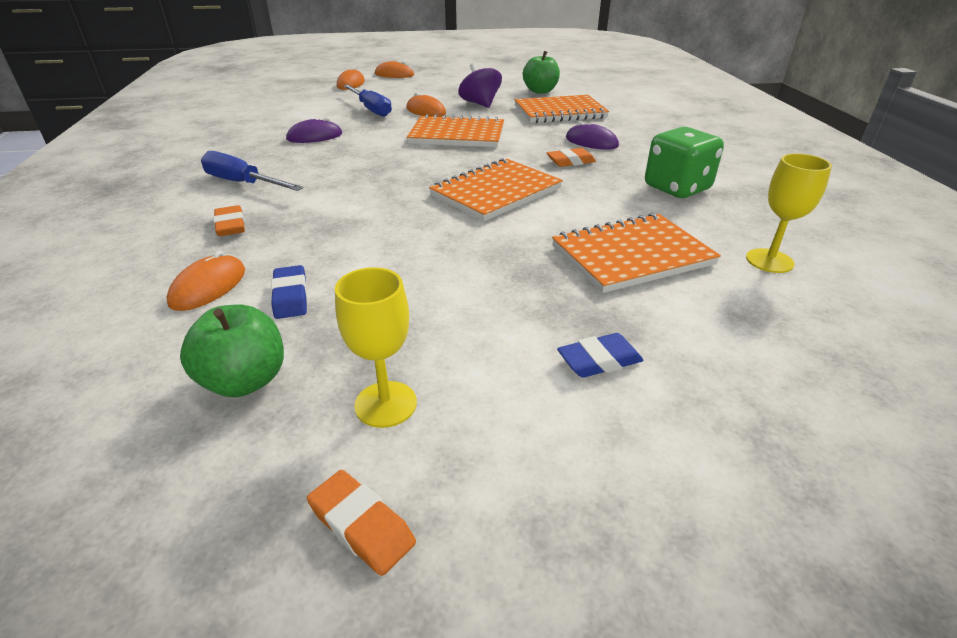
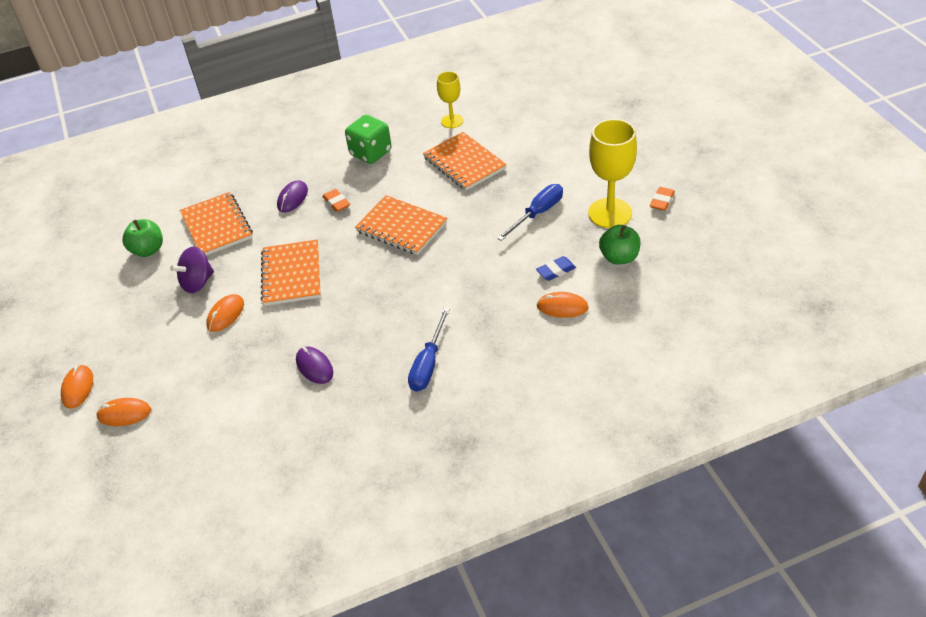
camera: 100 degrees left, 10 degrees up
orange eraser [213,205,245,236] -> none
yellow goblet [335,267,417,428] -> yellow goblet [588,119,637,228], size x1.73
blue screwdriver [343,85,392,117] -> blue screwdriver moved to [497,184,563,241]
blue eraser [557,333,643,378] -> none

